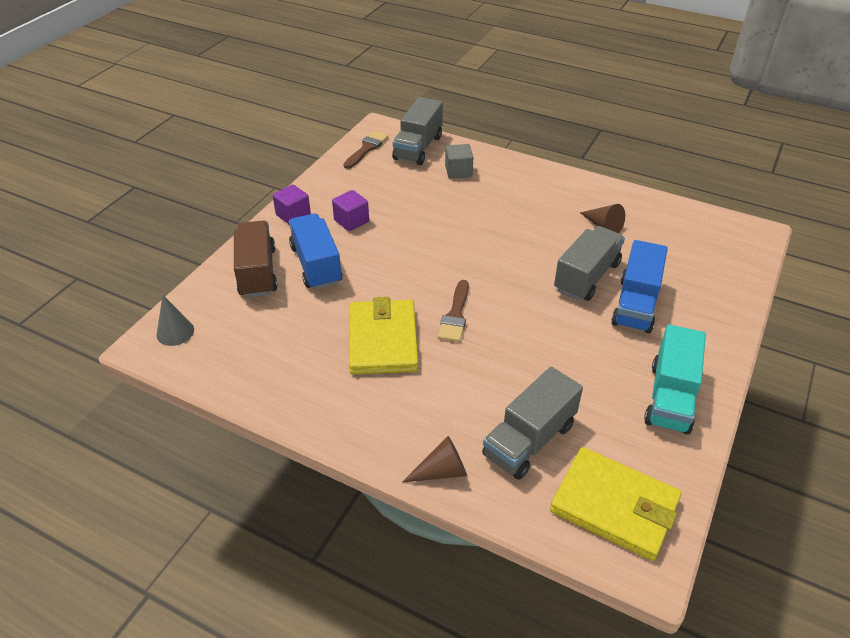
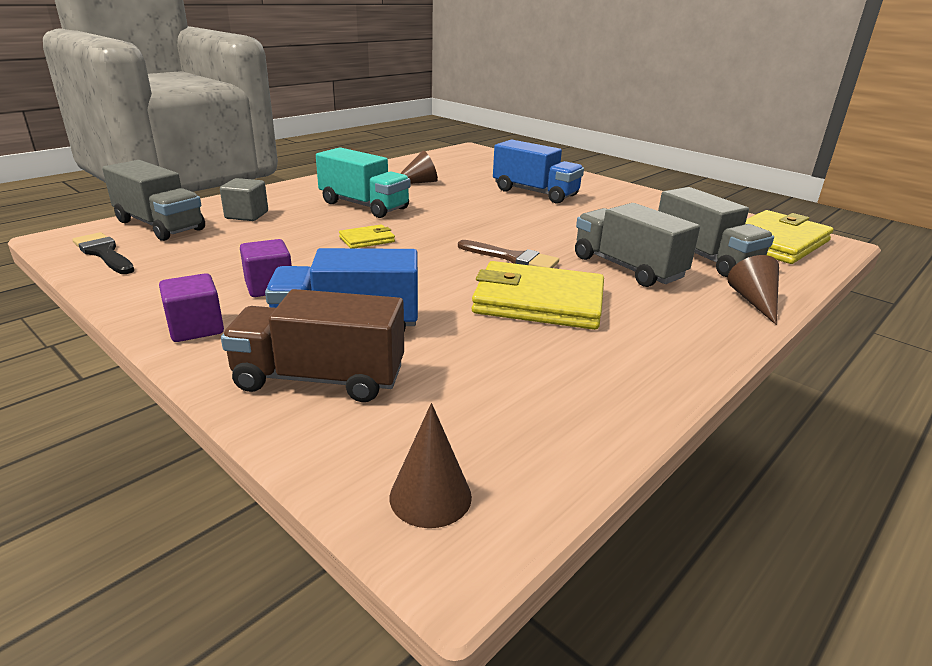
camera: 75 degrees left, 15 degrees down
grey cone [156,295,194,346] -> brown cone [390,403,472,528]
brown brush [343,131,388,169] -> black brush [72,232,134,274]
grey truck [554,226,625,301] -> grey truck moved to [575,203,700,287]
turquoise truck [644,324,706,435] -> turquoise truck moved to [316,147,410,218]
none -> yellow wallet [339,225,395,248]

